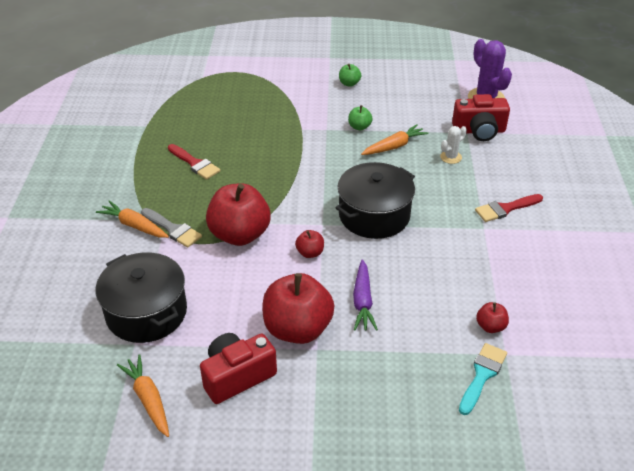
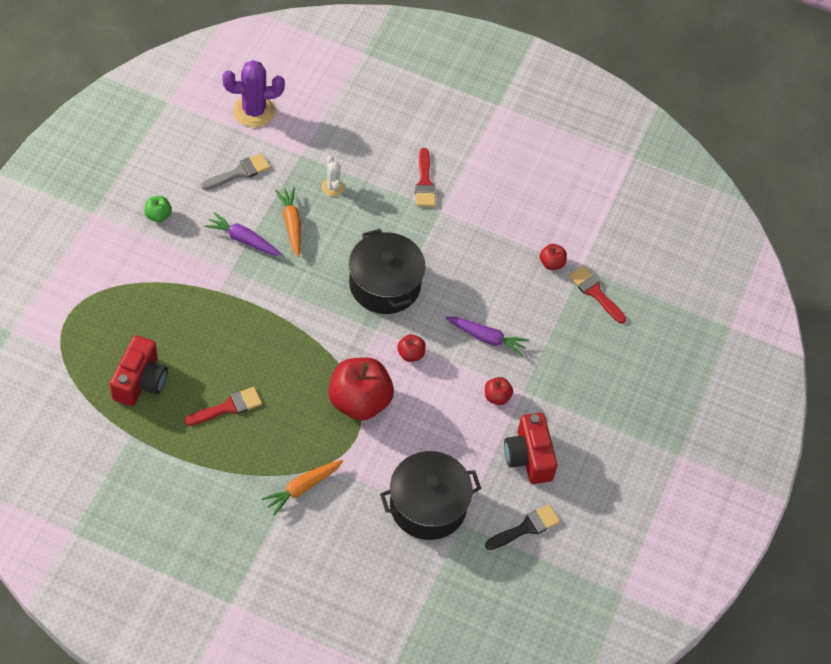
camera: 75 degrees left, 15 degrees up
orange carrot [117,354,169,437] -> black brush [485,504,560,550]
grey brush [141,208,202,248] -> grey brush moved to [201,153,270,190]
red apple [263,273,335,344] -> red apple [485,377,513,405], size x0.45
green apple [348,105,373,130] -> purple carrot [204,212,282,256]
red camera [452,94,510,141] -> red camera moved to [110,335,168,406]
turquoise brush [459,343,507,415] -> red brush [569,266,626,323]

